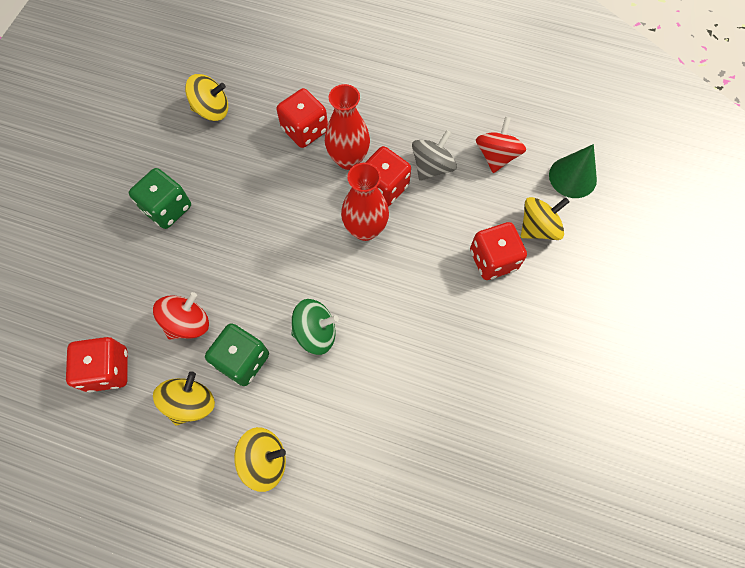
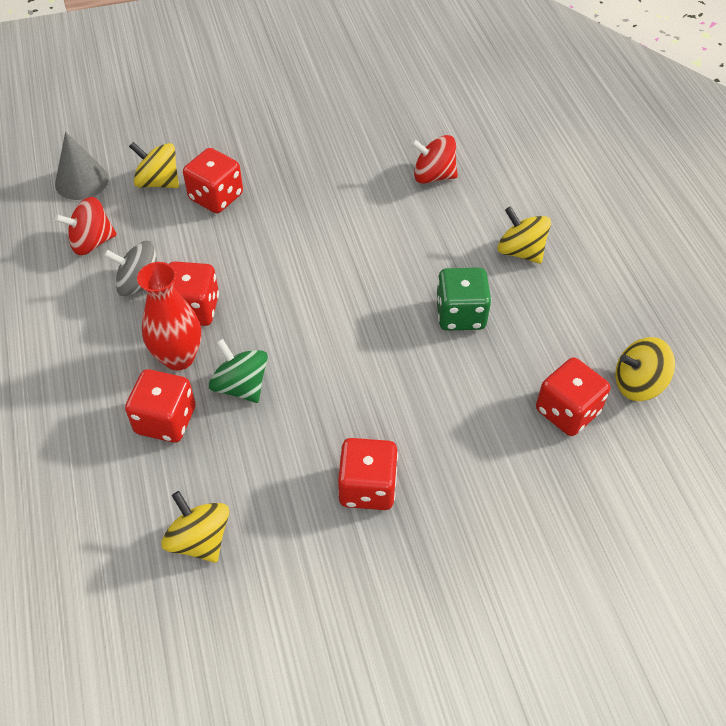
camera: 125 degrees left, 15 degrees down
green dice [129,168,191,229] -> red dice [338,438,398,510]
red spinning top [153,292,209,340] -> red spinning top moved to [411,135,458,184]
yellow spinning top [153,371,215,426] -> yellow spinning top moved to [615,337,675,401]
green spinning top [291,299,339,355] -> green spinning top moved to [209,339,268,403]
red vase [341,163,389,241] -> none
green cone [549,144,597,198] -> grey cone [55,132,109,200]

